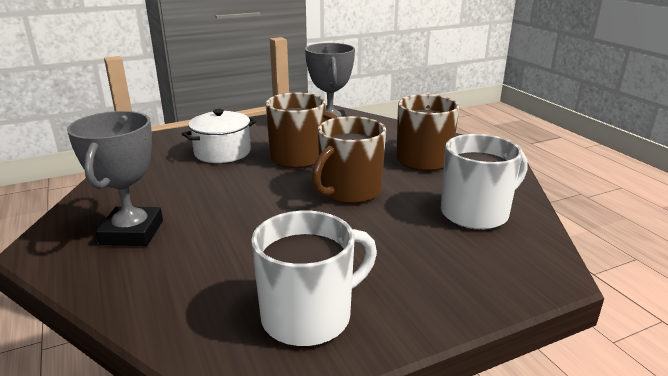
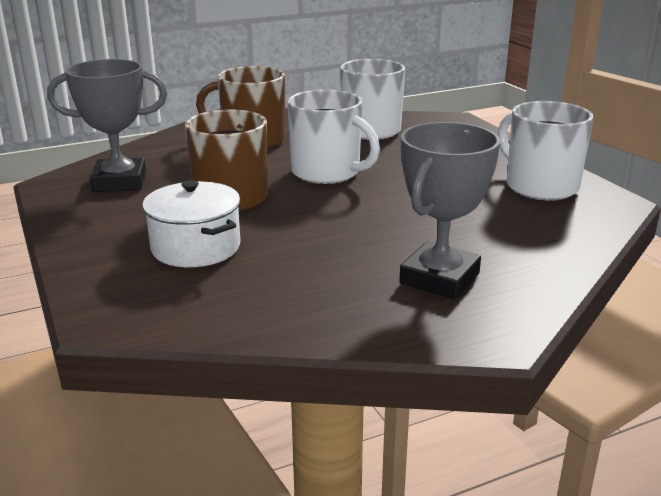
camera: 90 degrees left, 0 degrees up
grey trophy [67,111,163,246] -> grey trophy turned 60 degrees counterclockwise [399,122,500,299]
brown mug [311,116,386,204] -> white mug [287,89,380,184]

